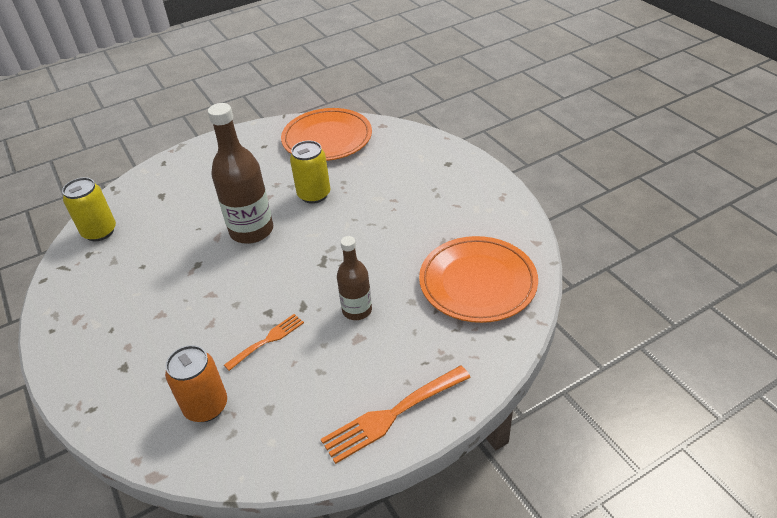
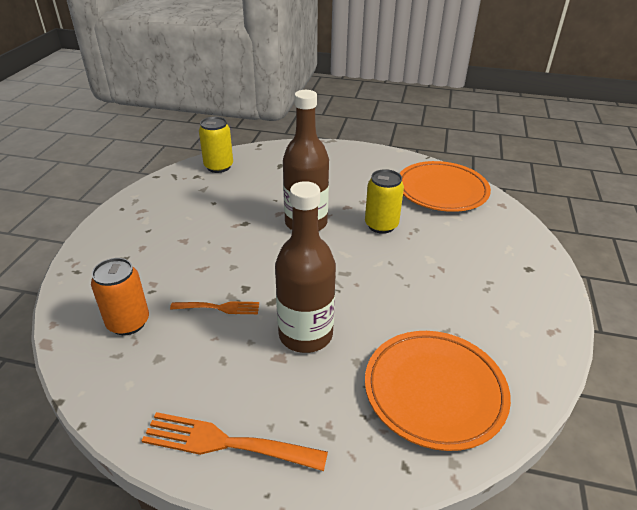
camera: 40 degrees right, 5 degrees down
brown bottle [337,236,372,320] -> brown bottle [275,181,336,353], size x1.69

